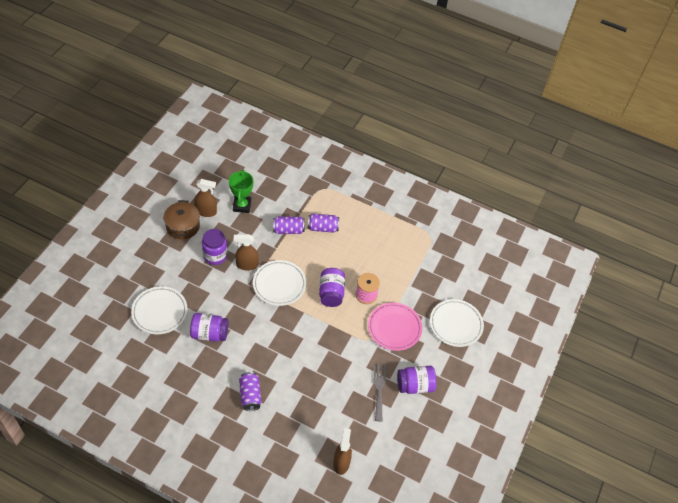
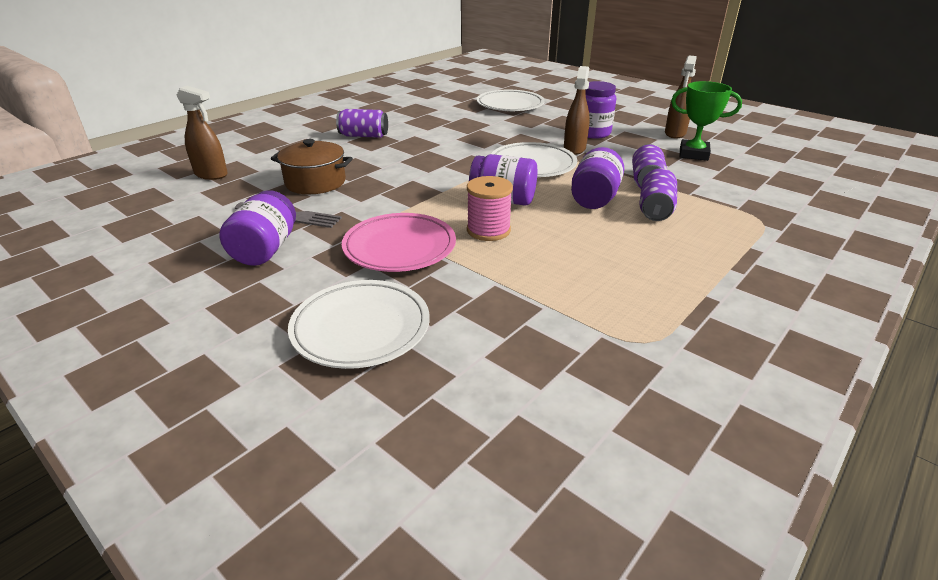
camera: 110 degrees right, 20 degrees down
brown pot [163,200,200,239] -> brown pot moved to [271,139,353,194]
purple jar [190,313,229,342] -> purple jar moved to [571,147,624,209]

